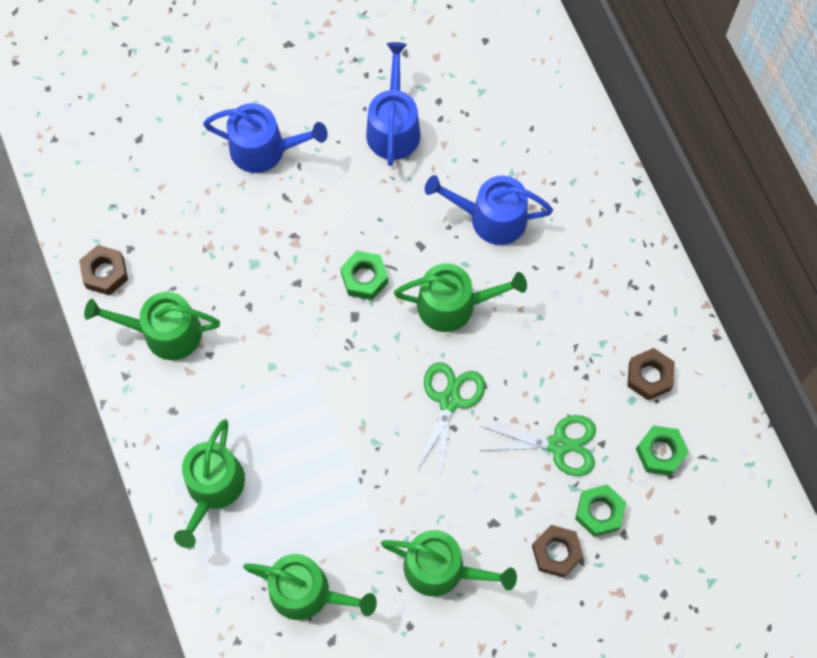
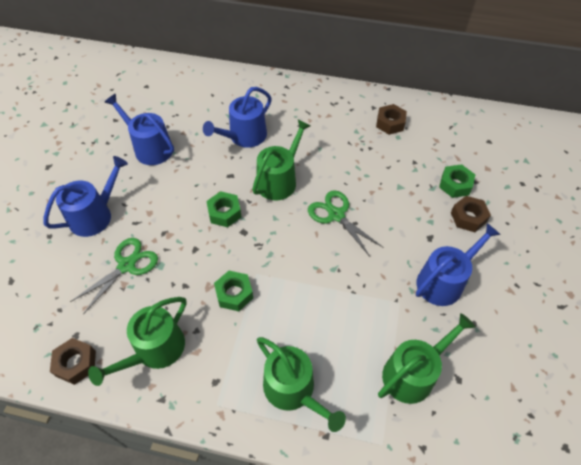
camera: 55 degrees left, 15 degrees down
green watering can [381,530,517,596] -> blue watering can [416,223,501,306]
green scissors [478,415,596,476] -> green scissors moved to [70,238,158,314]
green nut [636,425,689,476] -> green nut moved to [214,271,253,311]

